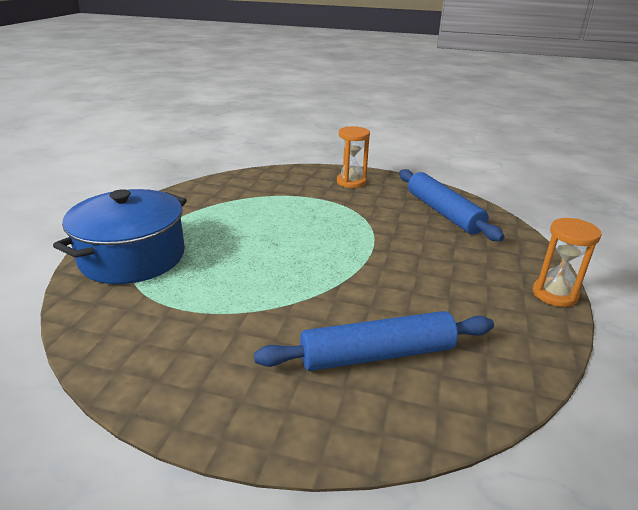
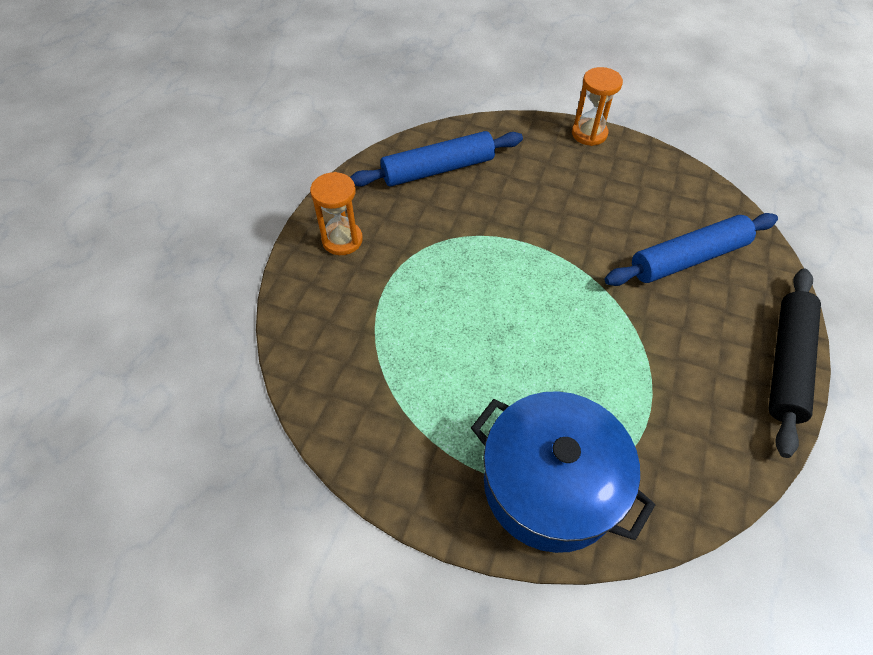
camera: 85 degrees left, 25 degrees up
blue rolling pin [254,311,494,371] -> blue rolling pin turned 75 degrees clockwise [605,213,778,286]
none -> black rolling pin [768,269,821,458]

